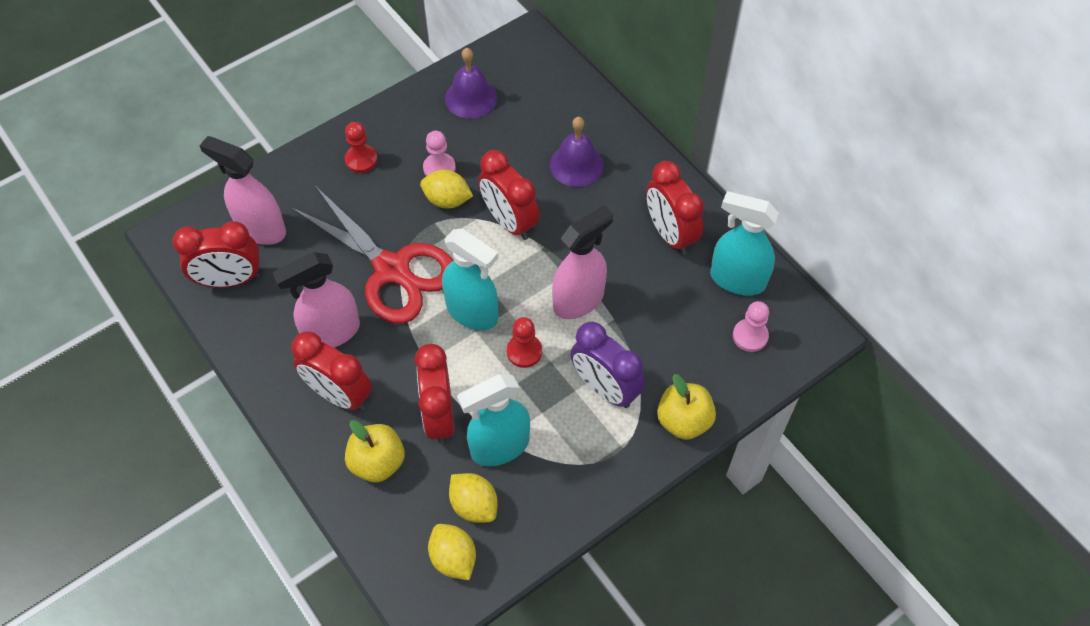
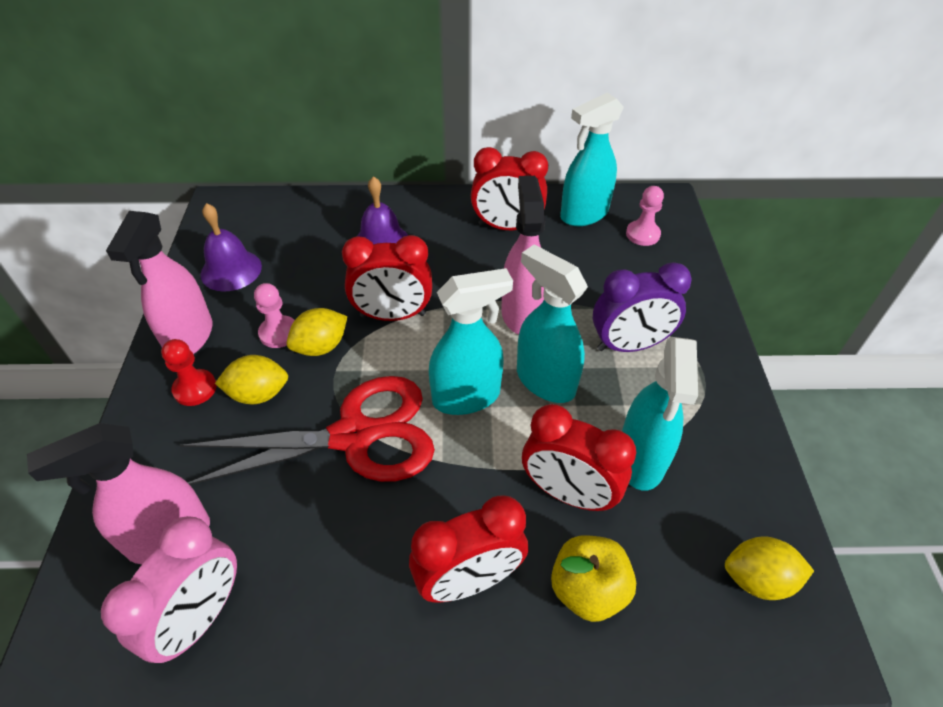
camera: 55 degrees left, 10 degrees down
red clock [172,221,260,288] -> pink clock [101,516,237,663]
pink spray bottle [273,252,360,348] -> pink spray bottle moved to [106,211,212,354]
yellow lemon [449,473,498,523] -> yellow lemon moved to [215,355,288,404]
red pawn [507,317,542,368] -> turquoise spray bottle [517,245,588,403]
yellow apple [657,374,716,440] -> none

